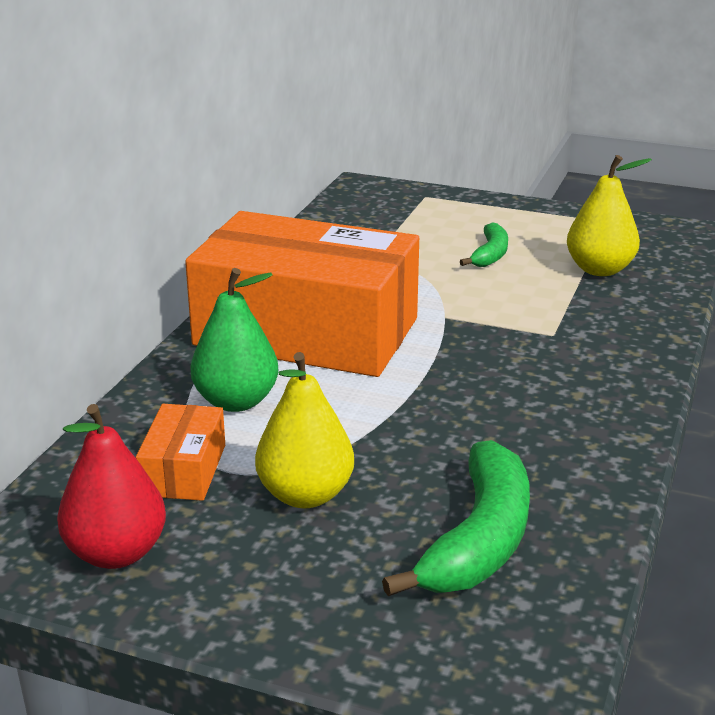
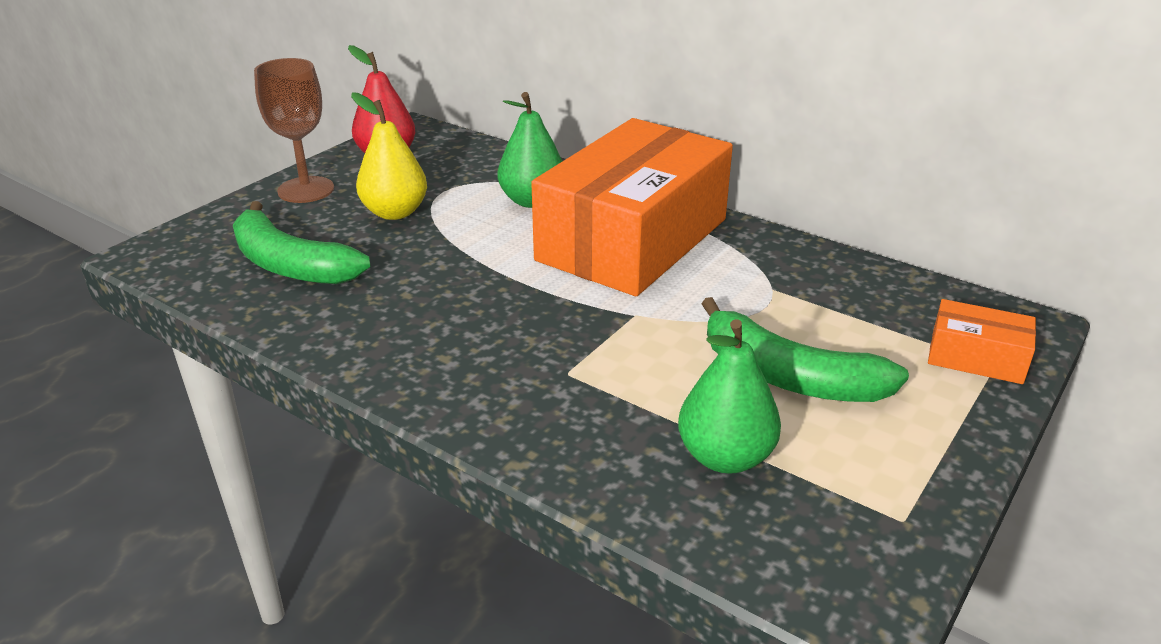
camera: 105 degrees right, 5 degrees up
orange box [136,404,225,501] -> orange box moved to [928,299,1036,384]
green banana [460,222,508,267] -> green banana [702,297,909,402], size x1.82
yellow pear [567,155,652,276] -> green pear [678,319,781,474]
none -> brown goblet [254,58,334,203]

